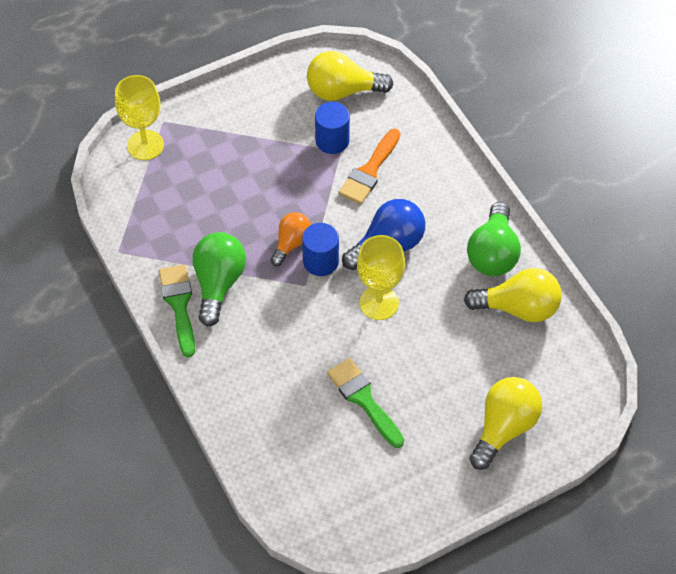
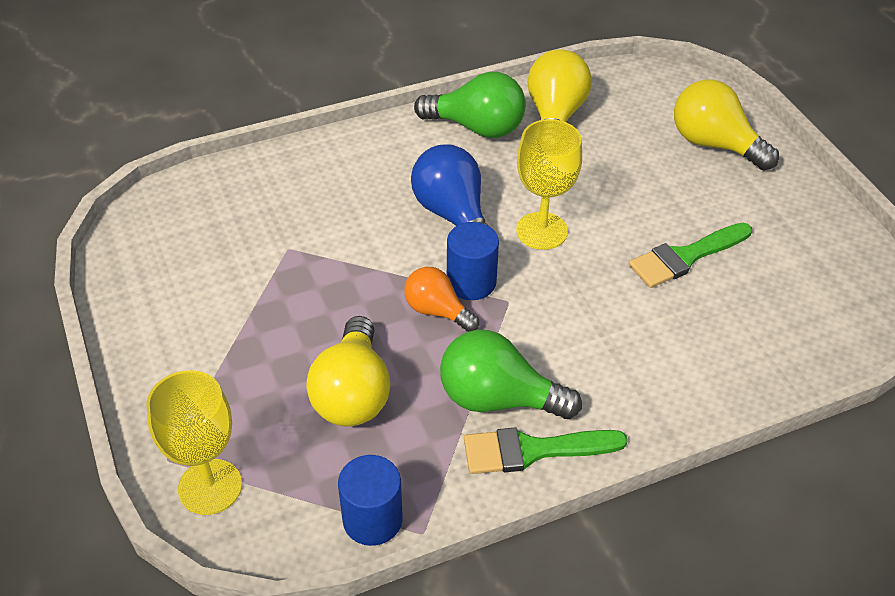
camera: 85 degrees left, 10 degrees down
yellow light bulb [307,51,394,101] -> yellow light bulb moved to [306,316,391,426]
blue cylinder [315,102,350,154] -> blue cylinder moved to [338,455,403,546]
orange brush [339,128,400,204] -> none

